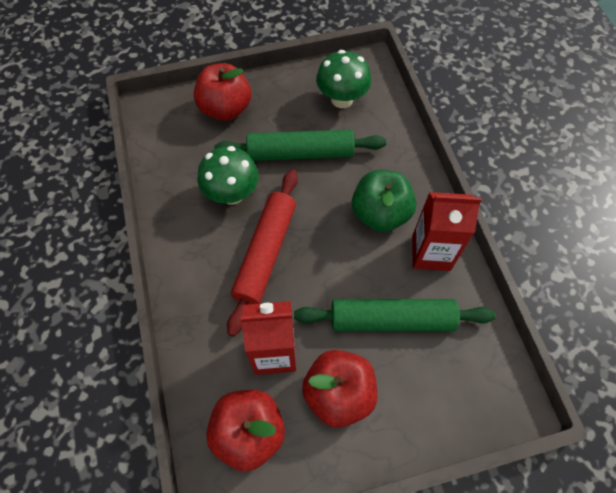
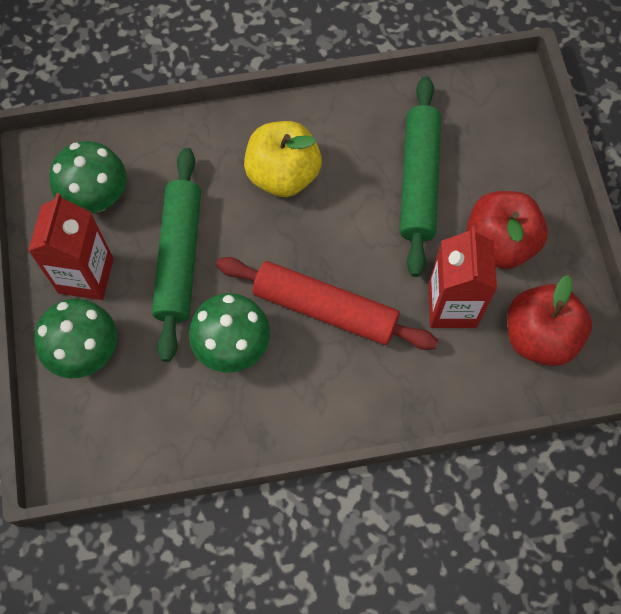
camera: 85 degrees left, 5 degrees up
red apple [194,63,251,121] -> green mushroom [34,299,117,378]
green apple [352,170,416,232] -> yellow apple [244,121,322,197]
red carton [412,192,482,271] -> red carton moved to [28,193,113,300]

